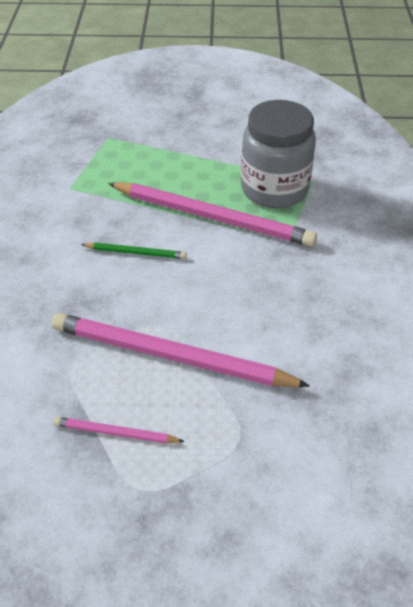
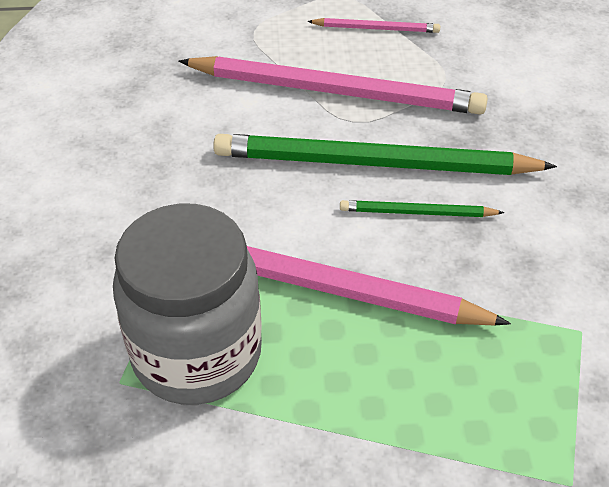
camera: 175 degrees right, 0 degrees up
none -> green pencil [213,134,557,175]

